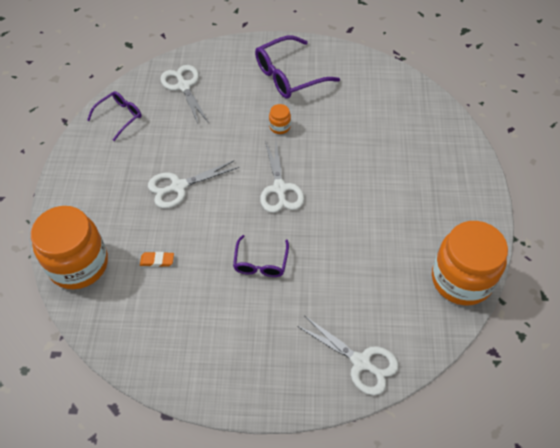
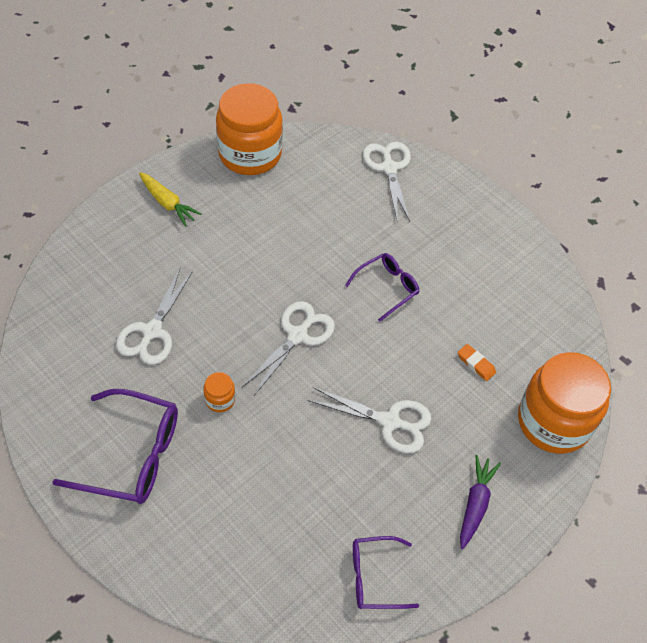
camera: 140 degrees left, 0 degrees up
white scissors [160,65,209,125] -> white scissors moved to [116,268,193,365]
none -> yellow carrot [139,172,202,226]
none -> purple carrot [460,455,501,549]

